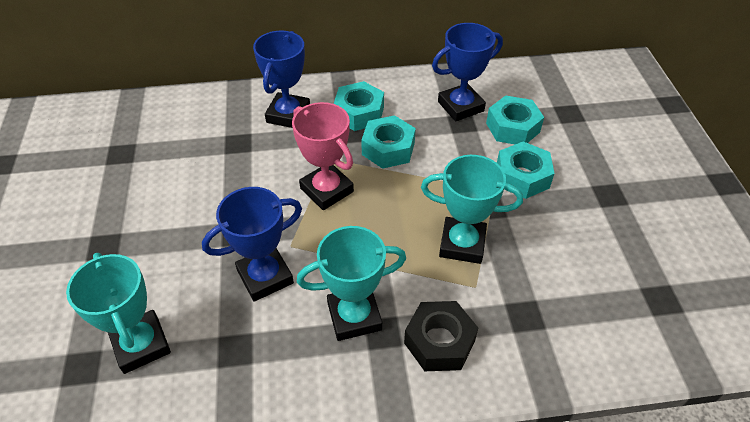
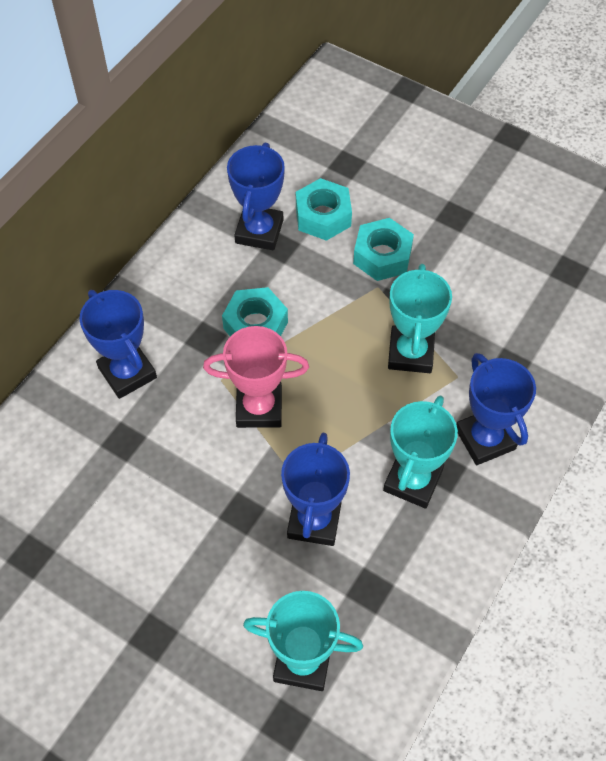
camera: 50 degrees left, 10 degrees up
turquoise nut [334,81,384,131] -> none
black nut [404,301,478,371] -> blue trophy [457,353,536,465]
turquoise trophy [421,155,523,264] -> turquoise trophy turned 45 degrees counterclockwise [388,264,452,373]

